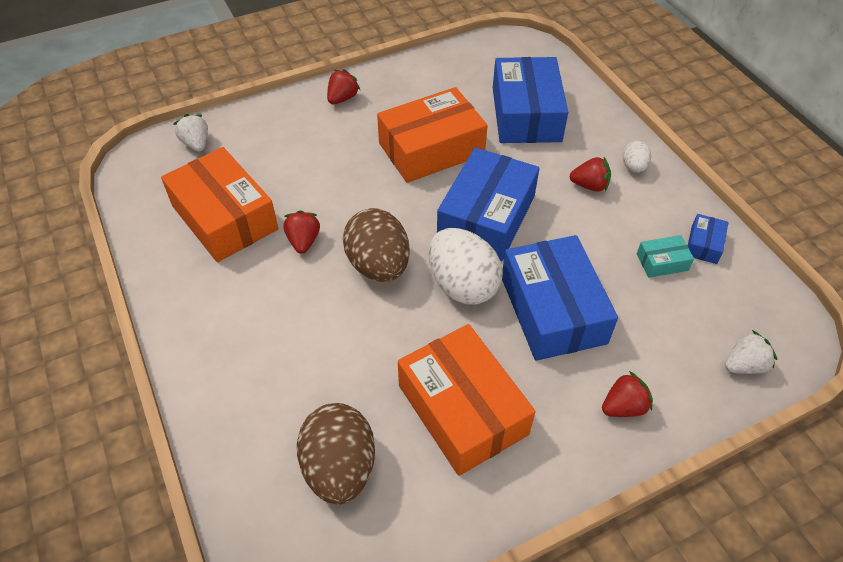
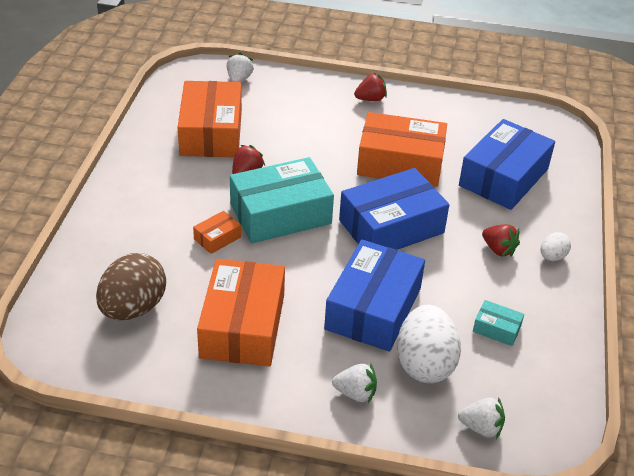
camera: 35 degrees right, 10 degrees down
brown egg [343,208,410,282] -> turquoise box [230,157,334,243]
white egg [429,228,503,304] -> white egg moved to [397,305,461,383]
red strawberry [602,371,653,417] -> white strawberry [332,363,377,403]
blue box [688,214,729,264] -> none
none -> orange box [193,211,241,254]

